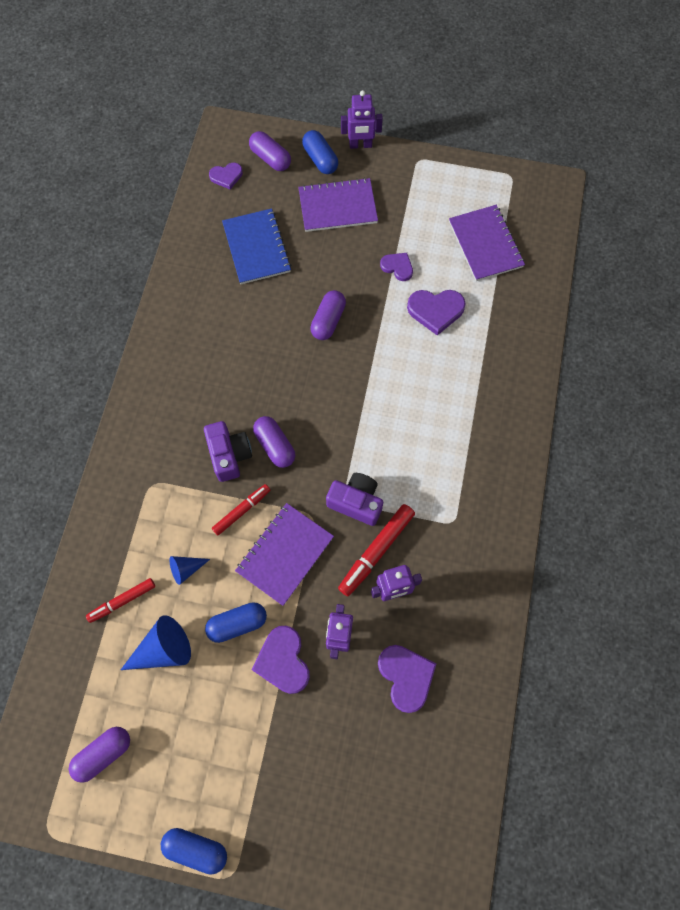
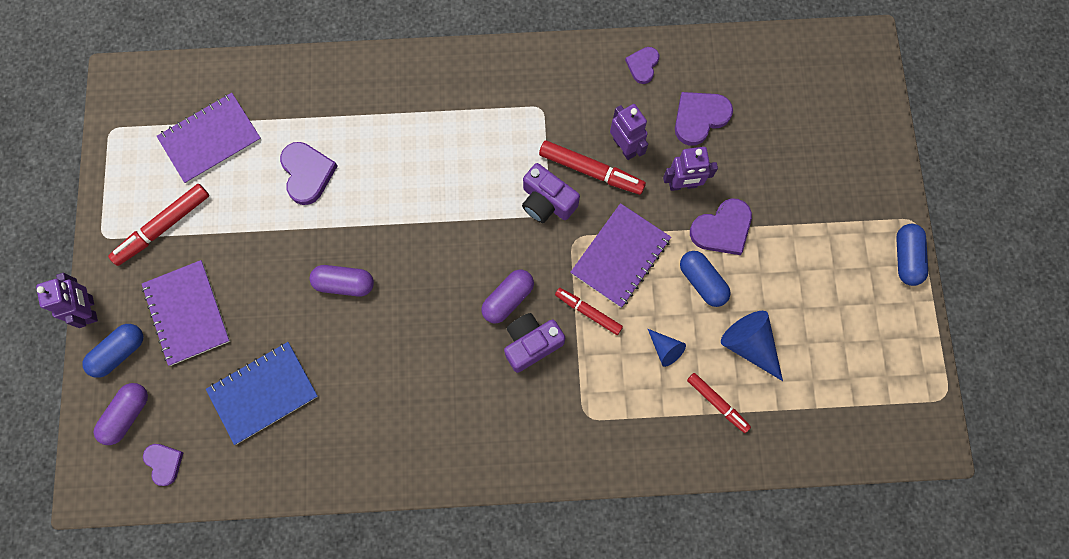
camera: 105 degrees left, 5 degrees up
purple capsule [69,727,130,783] -> none
purple notebook [235,503,334,606] -> purple notebook turned 75 degrees counterclockwise [571,203,671,308]
purple camera [326,473,383,526] -> purple camera turned 60 degrees counterclockwise [522,163,580,223]
purple heart [380,253,413,281] -> purple heart moved to [625,47,659,84]
none -> red marker [108,184,209,266]

